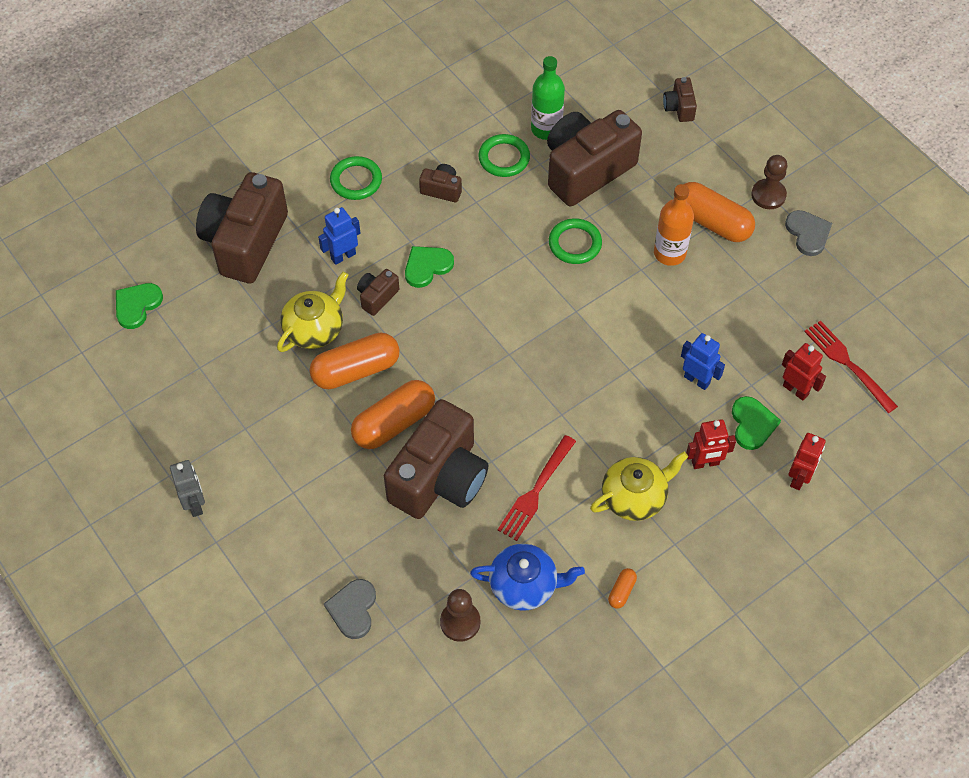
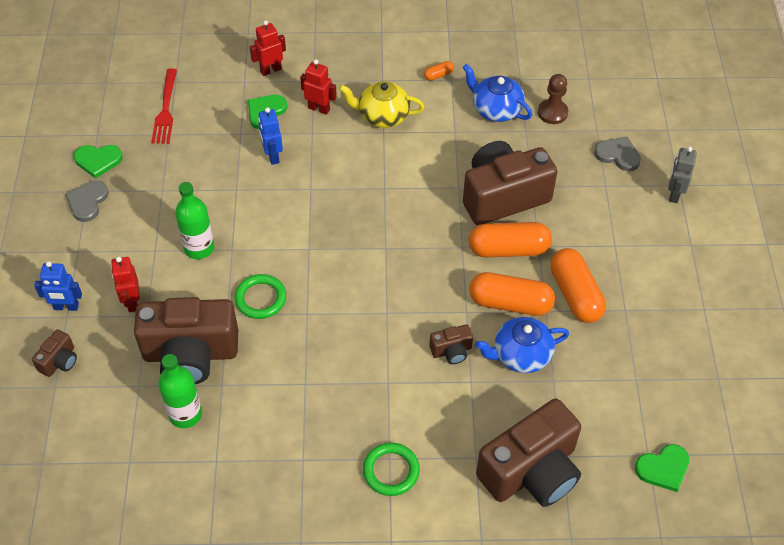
camera: 145 degrees left, 5 degrees down
grey robot [170,460,205,517] -> grey robot moved to [668,146,697,203]
yellow teapot [277,271,348,352] -> blue teapot [475,317,569,373]
blue robot [318,207,360,265] -> blue robot moved to [34,261,82,311]
grey heart [324,579,376,639] -> grey heart turned 105 degrees counterclockwise [594,137,641,171]
green heart [405,246,454,288] -> green heart moved to [74,145,122,178]
brown camera [419,164,462,202] -> none
green ring [478,134,530,177] -> none
red fork [498,435,576,541] -> none
orange bottle [654,184,694,266] -> green bottle [175,182,214,259]
orange capsule [684,182,755,242] -> orange capsule moved to [550,248,606,323]
brown pawn [751,155,787,209] -> none
red robot [782,343,826,401] -> red robot moved to [111,257,140,312]

